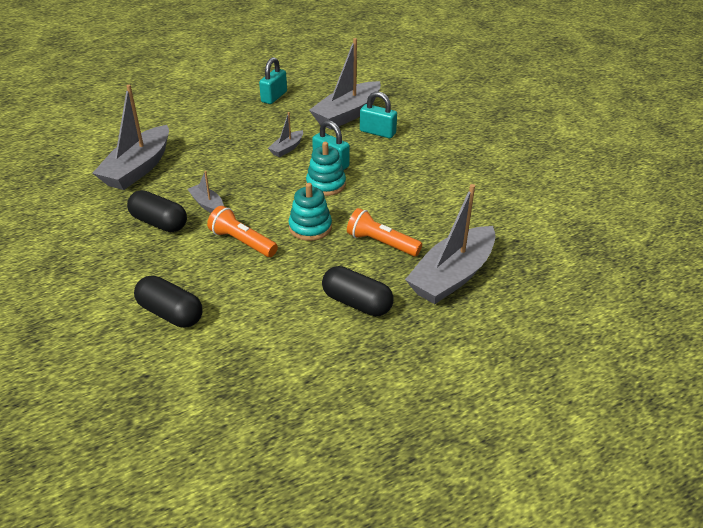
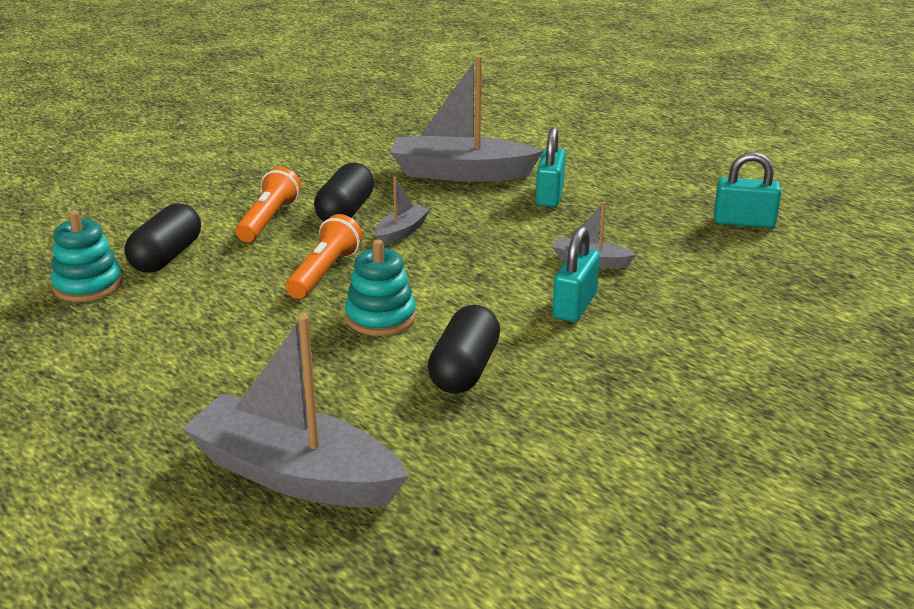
camera: 75 degrees right, 10 degrees down
turquoise stacking toy [306,142,346,196] -> turquoise stacking toy moved to [51,210,123,302]
grey boat [309,38,381,130] -> none
black capsule [322,266,394,316] -> black capsule moved to [428,305,500,394]
orange flashlight [347,208,422,256] -> orange flashlight moved to [236,167,301,242]
turquoise padlock [360,91,397,138] -> turquoise padlock moved to [536,127,566,207]

